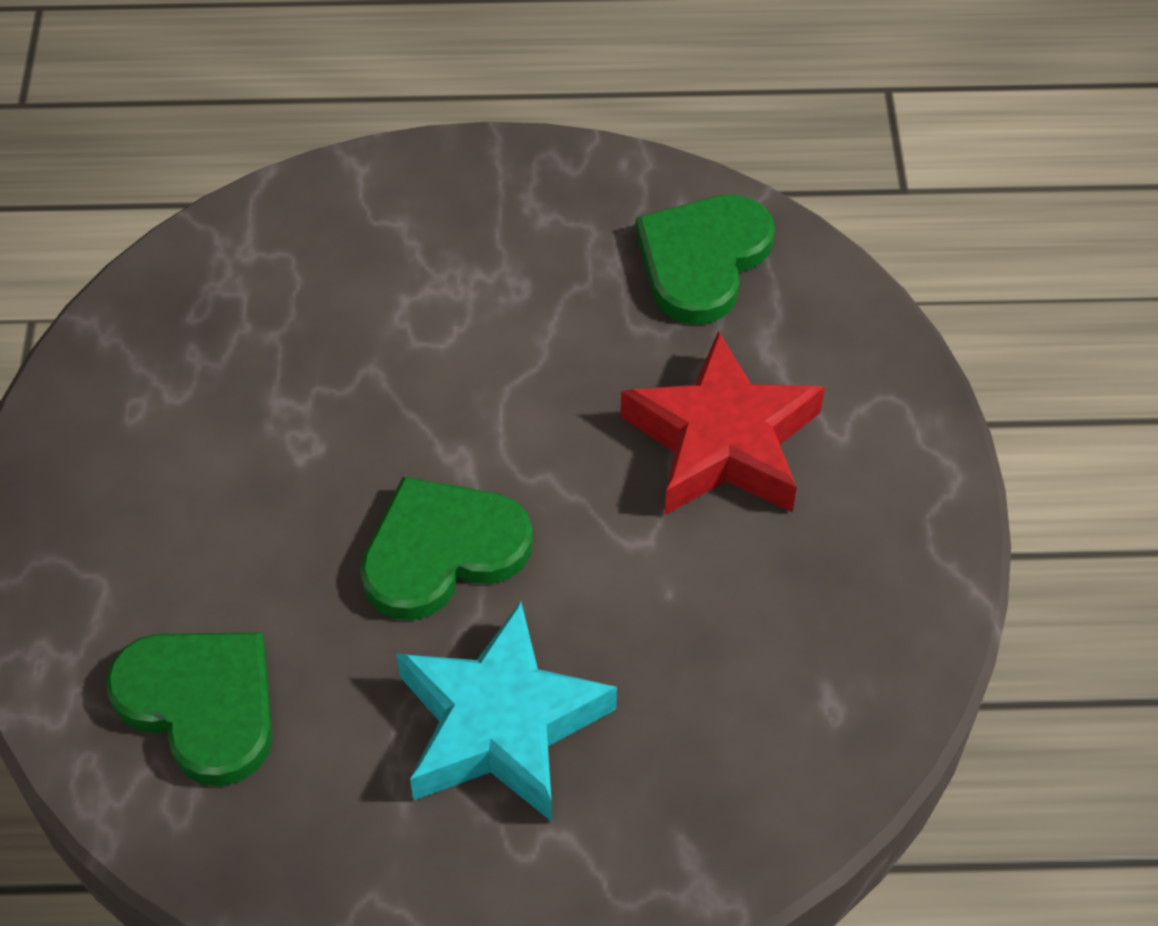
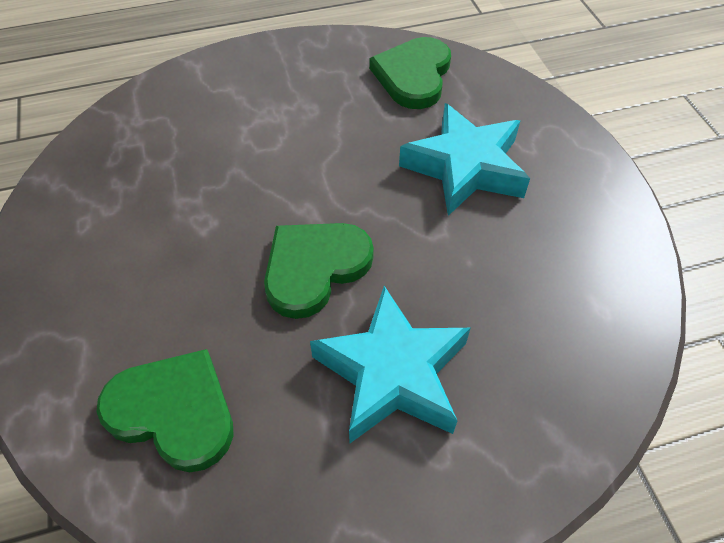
camera: 15 degrees left, 0 degrees up
red star [621,331,825,515] -> turquoise star [399,103,530,216]

